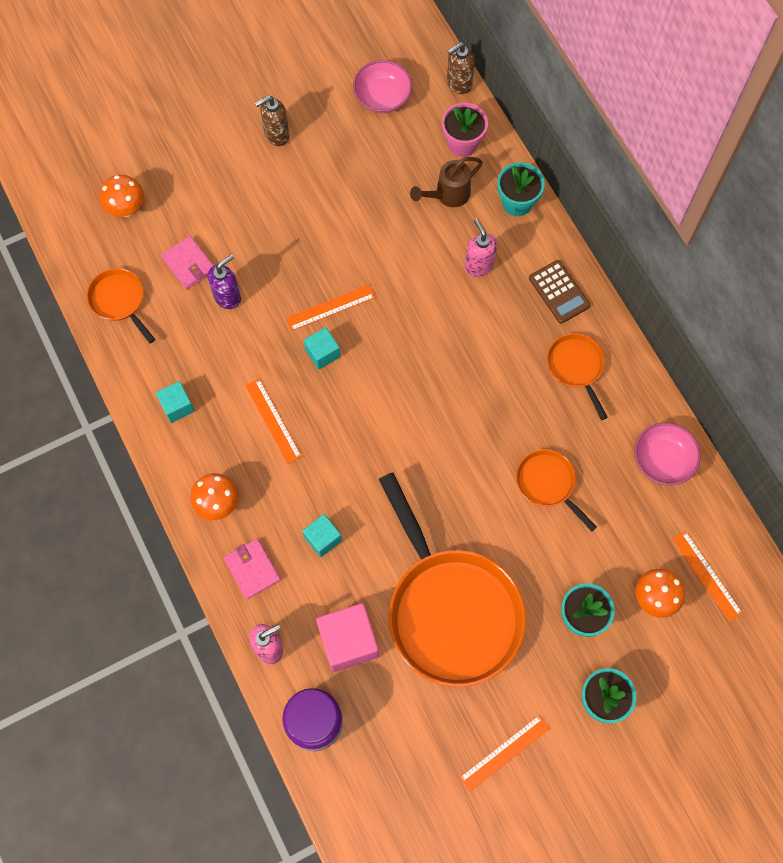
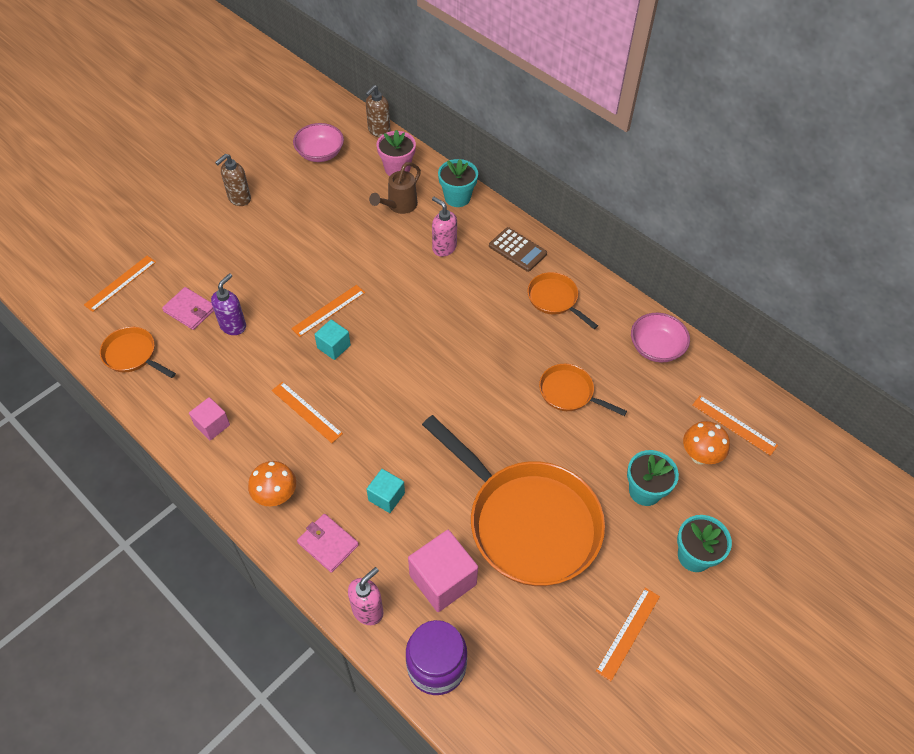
camera: 20 degrees left, 15 degrees down
orange mushroom [99,175,144,217] -> orange ruler [84,256,156,312]
turquoise cube [156,381,195,423] -> pink cube [189,397,230,441]

